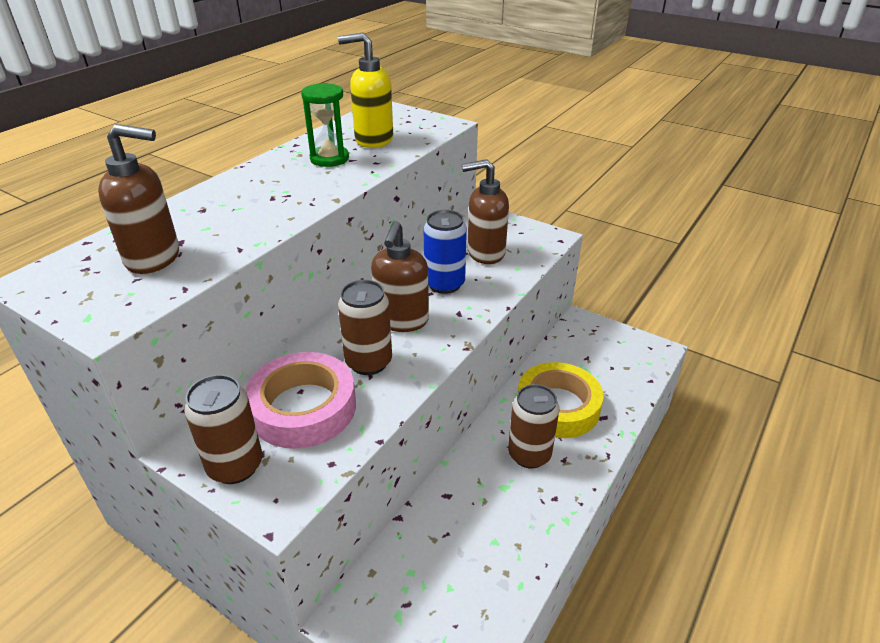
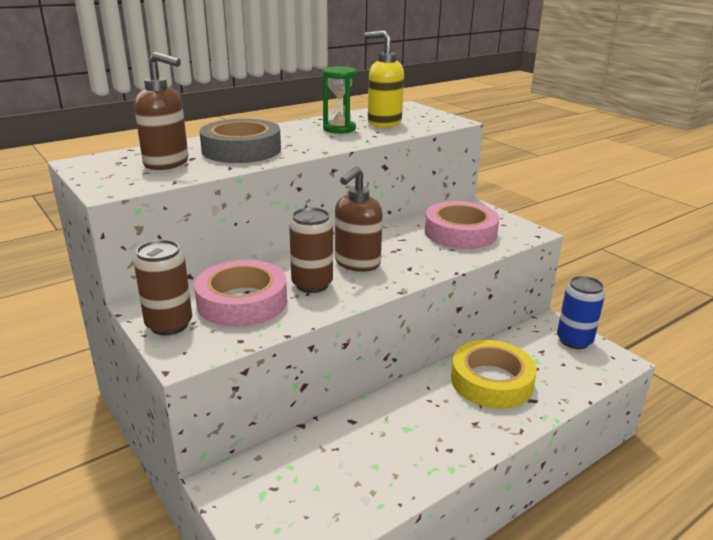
camera: 20 degrees right, 10 degrees down
blue can [423,210,467,294] -> blue can moved to [557,276,605,349]
brown soap dispenser [462,159,509,264] -> pink tape [425,201,500,249]
brown can [508,384,559,469] -> none
none -> grey tape [200,119,281,163]

